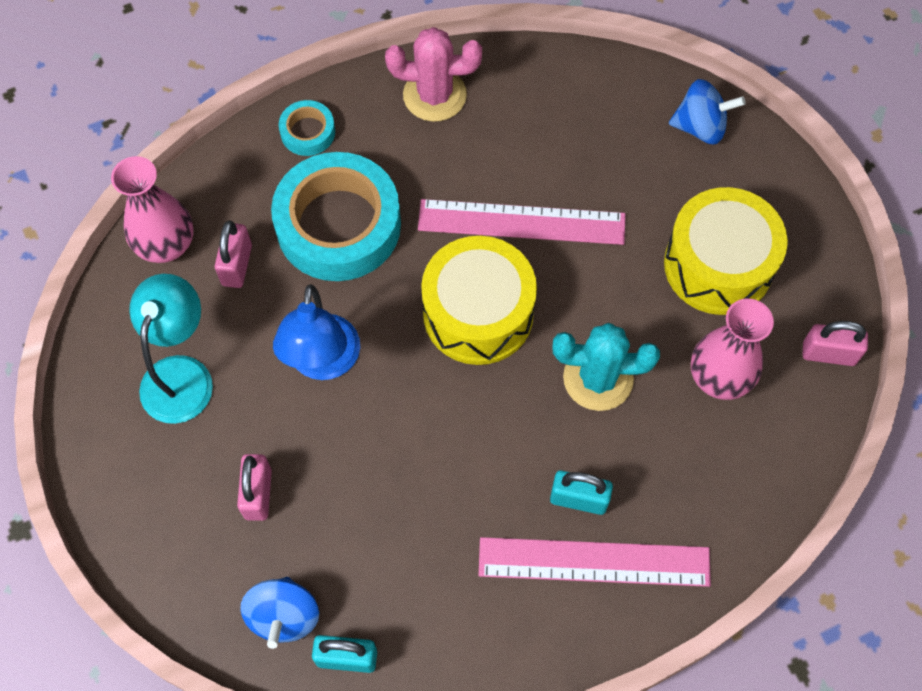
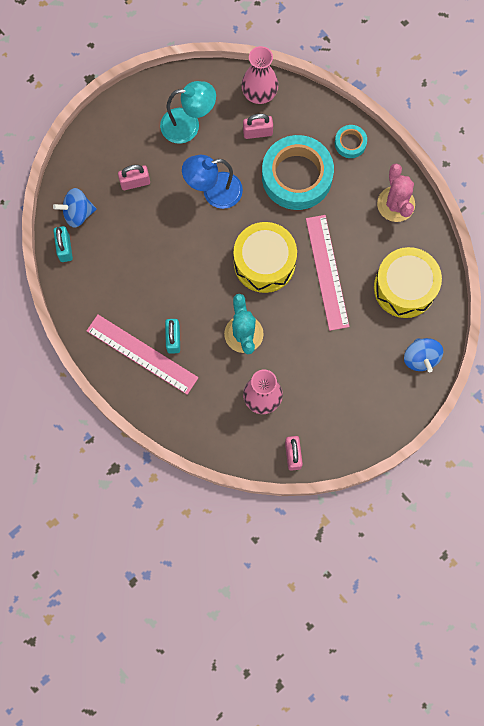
camera: 75 degrees right, 10 degrees up
pink ruler [478,537,711,587] -> pink ruler turned 45 degrees counterclockwise [87,315,199,395]
yellow drum [664,187,788,315] -> yellow drum moved to [374,247,442,318]

